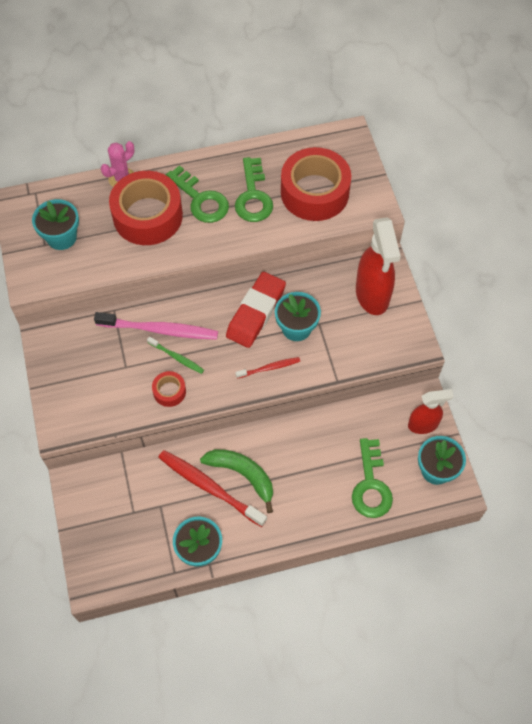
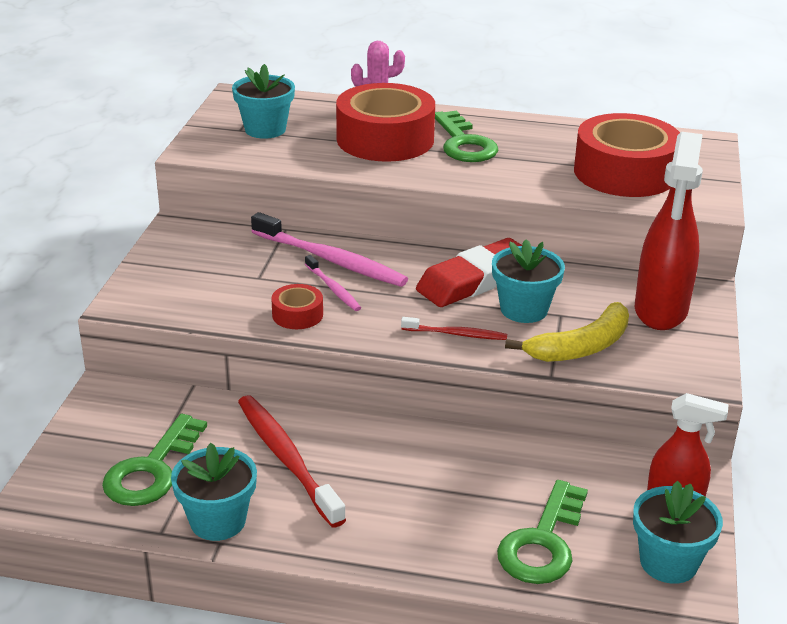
camera: 25 degrees right, 30 degrees down
green toothbrush [147,337,204,374] -> pink toothbrush [305,255,361,311]
green banana [200,449,273,513] -> none
green key [235,157,273,222] -> green key moved to [102,414,207,506]
none -> yellow banana [505,302,629,362]

